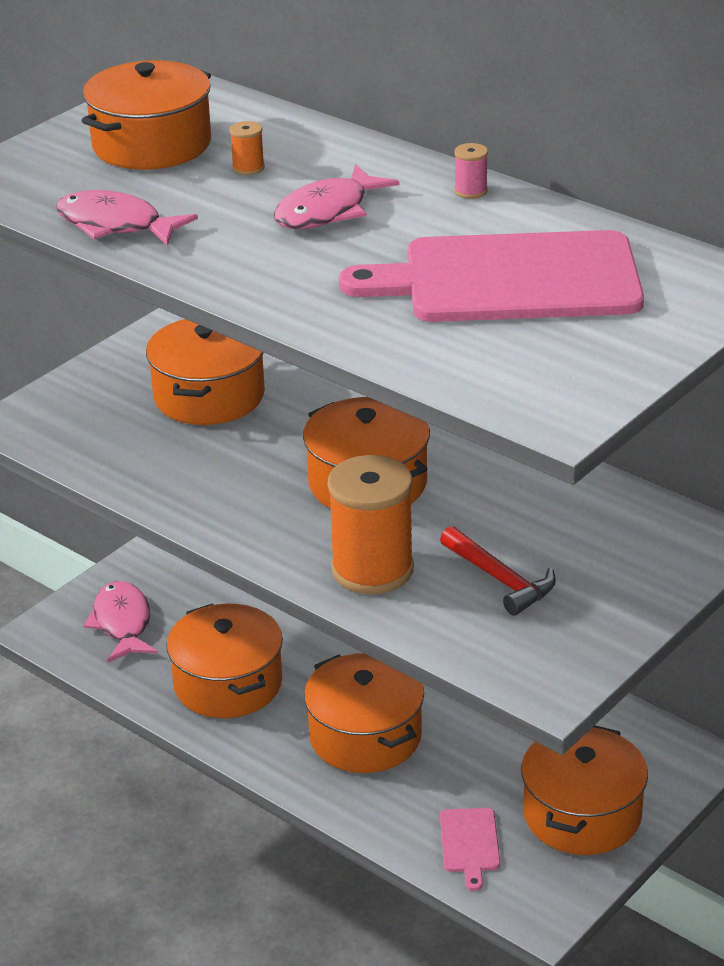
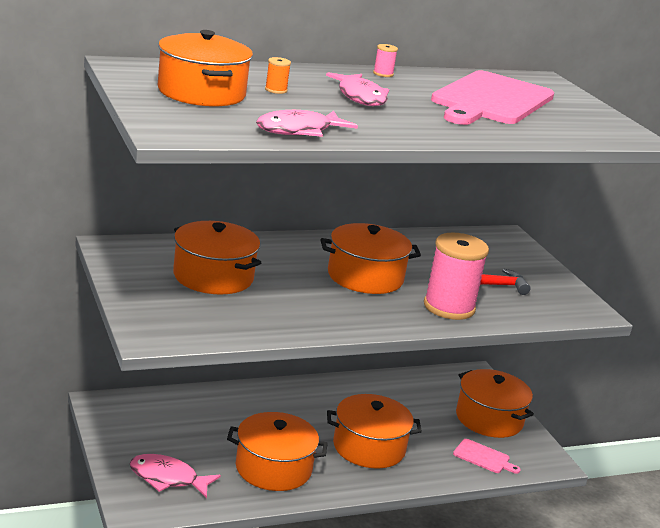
camera: 65 degrees left, 10 degrees down
orange spool [327,455,414,594] -> pink spool [424,233,489,320]

